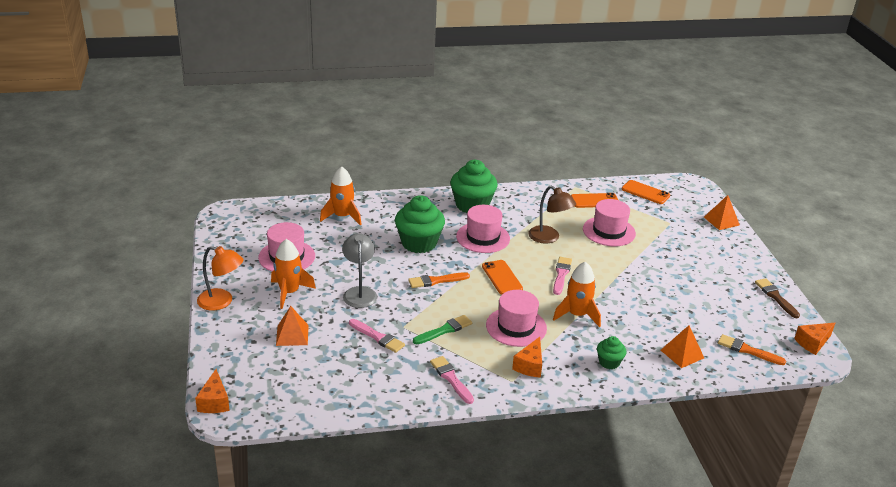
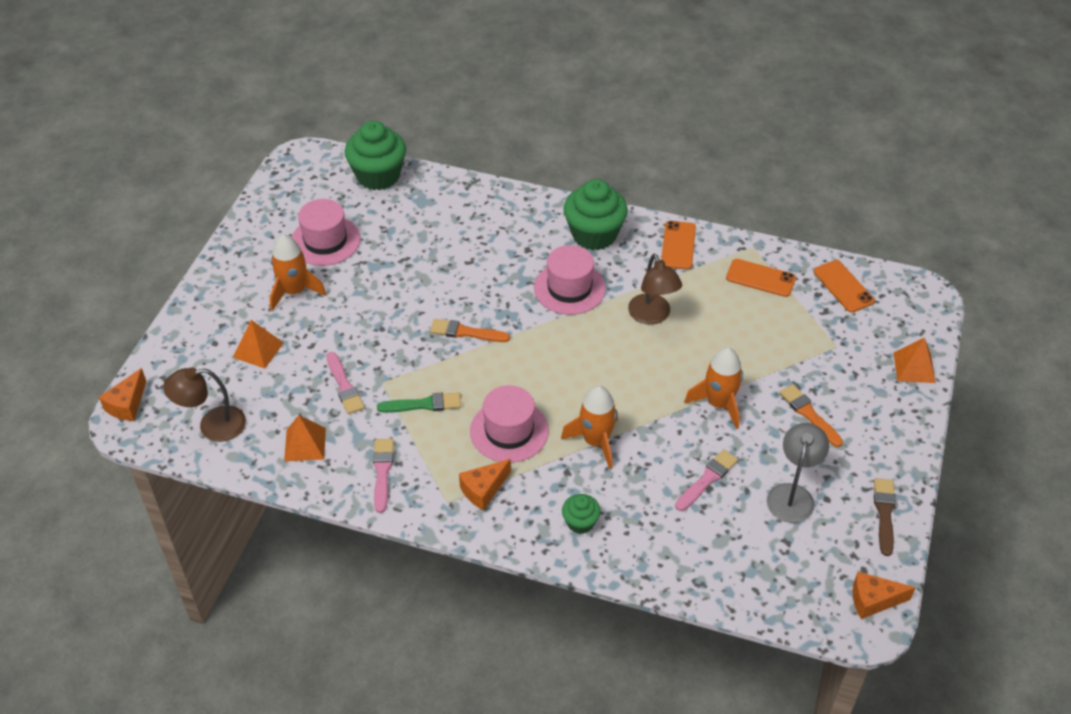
camera: 30 degrees right, 15 degrees up
orange lamp [197,246,243,311] -> none
orange rocket [320,166,362,225] -> orange rocket moved to [684,348,743,429]
grey lamp [342,233,377,308] -> grey lamp moved to [767,423,829,523]
green cupcake [395,195,445,253] -> green cupcake moved to [344,121,406,190]
orange phone [482,260,523,295] -> orange phone moved to [661,221,696,270]
pink brush [553,257,572,295] -> pink brush moved to [675,449,738,511]
pink hat [583,199,636,246] -> none
orange pyramid [661,325,704,368] -> orange pyramid moved to [284,415,326,461]
orange brush [718,334,786,365] -> orange brush moved to [779,384,843,447]
none -> brown lamp [163,367,246,442]

